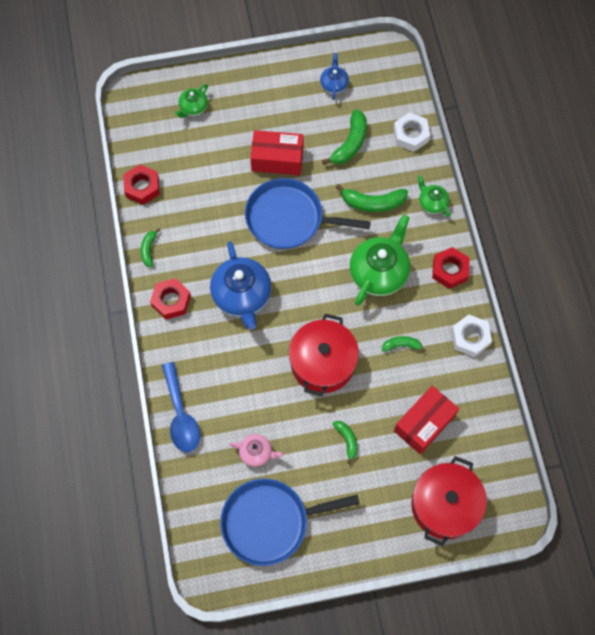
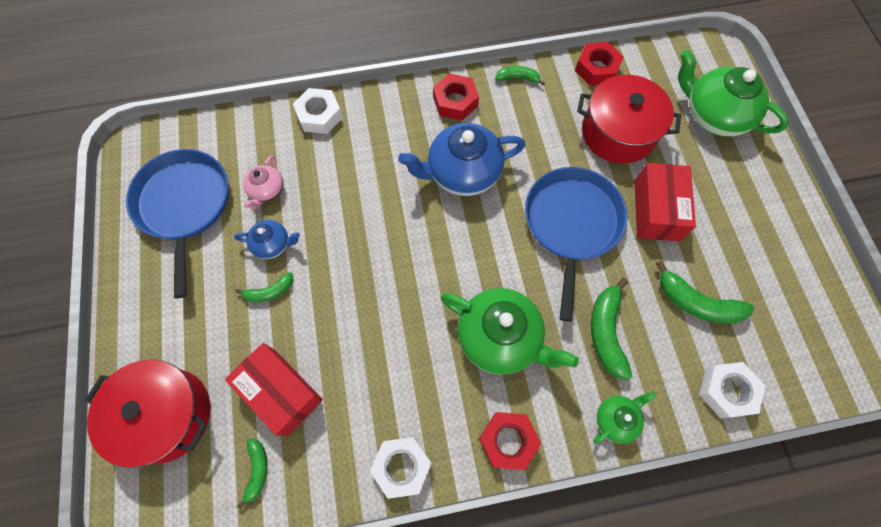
camera: 90 degrees right, 0 degrees up
blue spoon [162,362,200,452] -> white nut [293,88,343,134]
green teapot [175,84,208,118] -> green teapot [678,50,789,136], size x1.95
red pot [289,314,359,396] -> red pot moved to [577,75,681,164]
blue teapot [320,53,349,100] -> blue teapot moved to [234,220,300,259]
green banana [382,336,426,353] -> green banana moved to [237,438,268,509]

